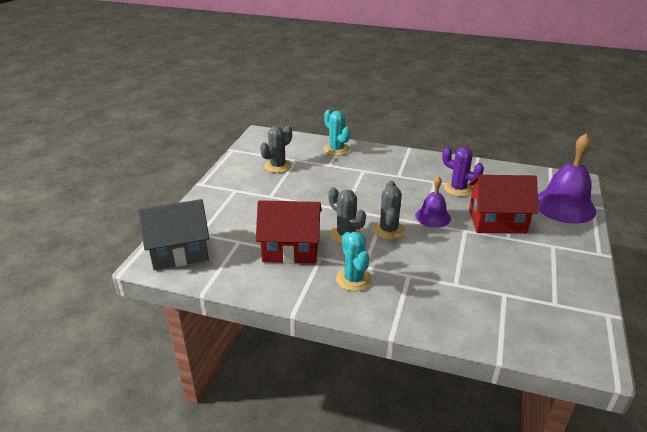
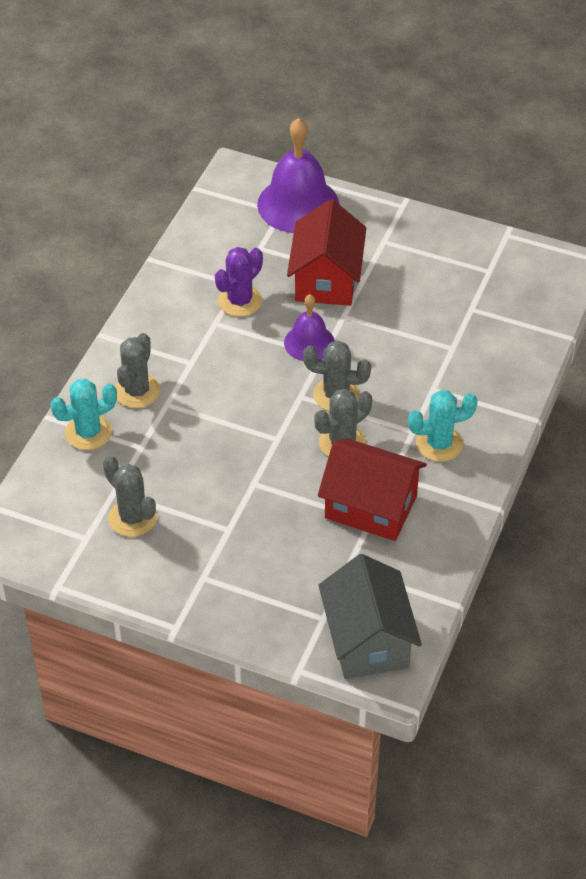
camera: 85 degrees left, 15 degrees up
red house [256,200,322,264] -> red house turned 75 degrees counterclockwise [318,438,427,541]
none -> grey cactus [115,333,160,408]

